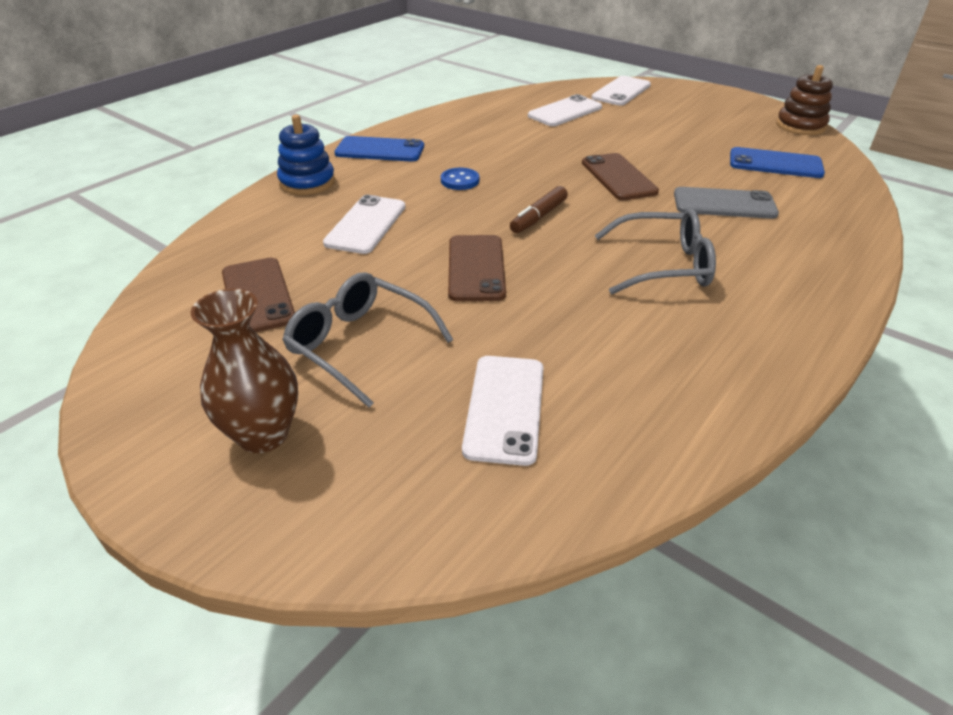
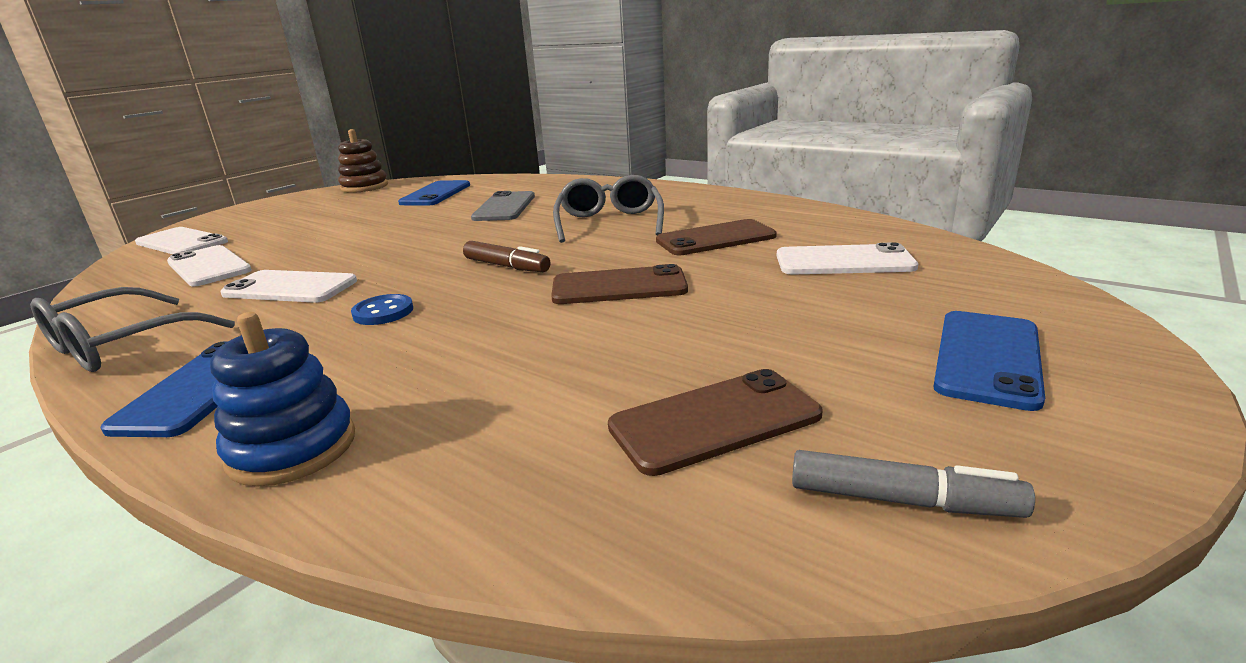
camera: 90 degrees left, 15 degrees down
brown vase [191,288,298,453] -> blue phone [933,311,1045,411]
grey glasses [282,272,453,408] -> grey glasses moved to [30,287,235,372]
white phone [323,195,405,254] -> white phone moved to [220,270,357,303]
brown phone [582,153,659,200] -> brown phone moved to [656,219,777,255]
none -> grey marker [792,450,1035,518]

